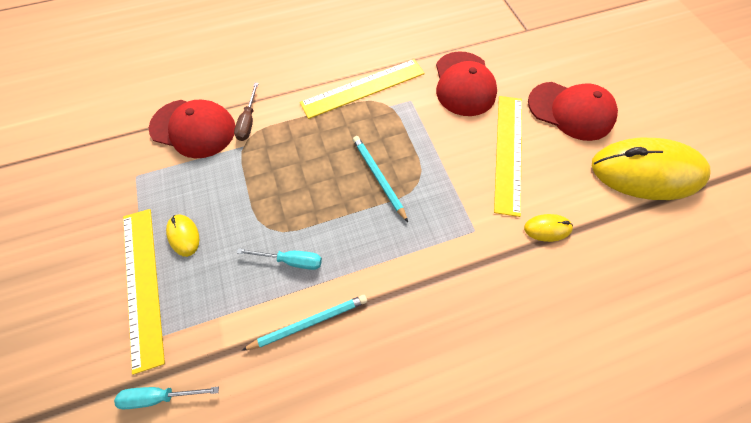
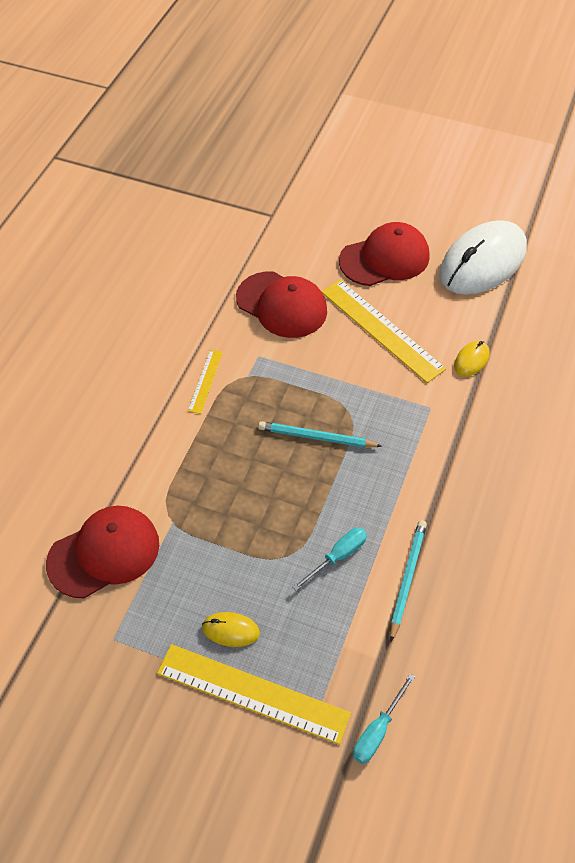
camera: 50 degrees left, 10 degrees down
brown screwdriver [234,83,259,141] -> none
yellow ruler [300,59,425,119] -> yellow ruler [188,349,223,414], size x0.50
yellow mouse [592,138,711,200] -> white mouse [439,220,527,295]

